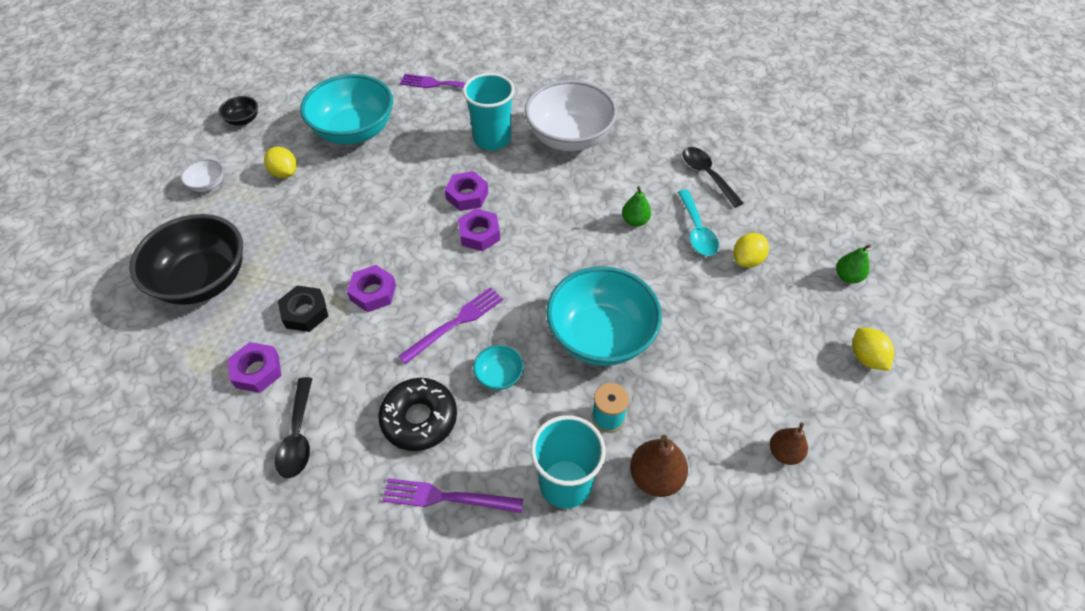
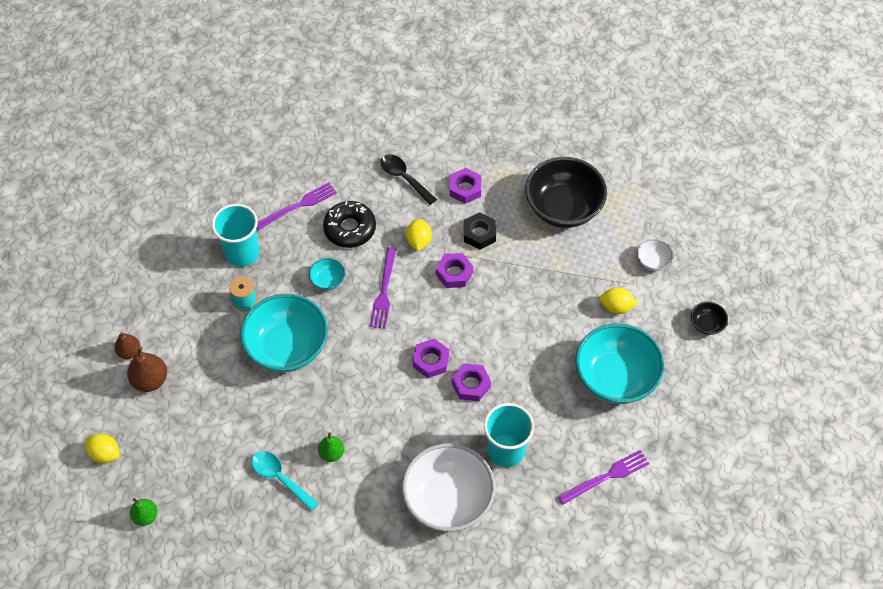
camera: 140 degrees right, 5 degrees up
brown pear [630,435,688,497] -> brown pear moved to [127,347,167,392]
black spoon [682,147,743,208] -> none
yellow lemon [733,233,769,268] -> yellow lemon moved to [406,219,432,251]

